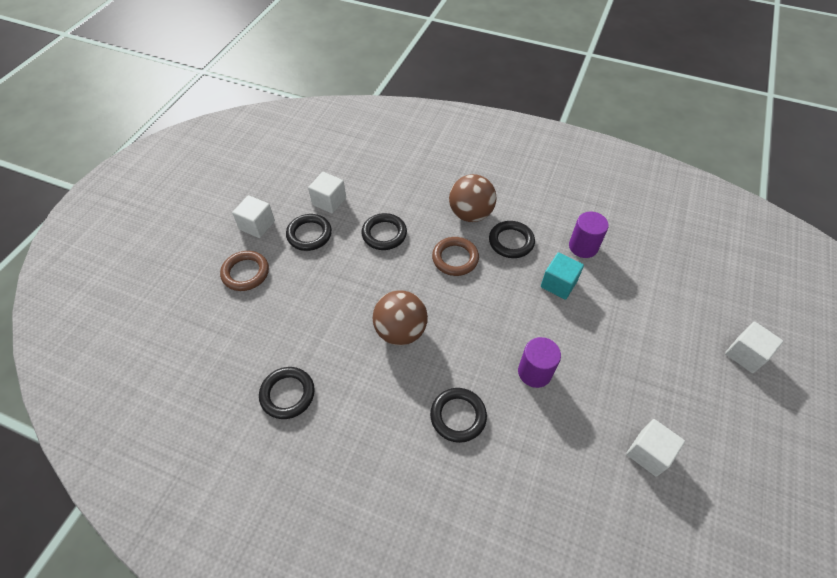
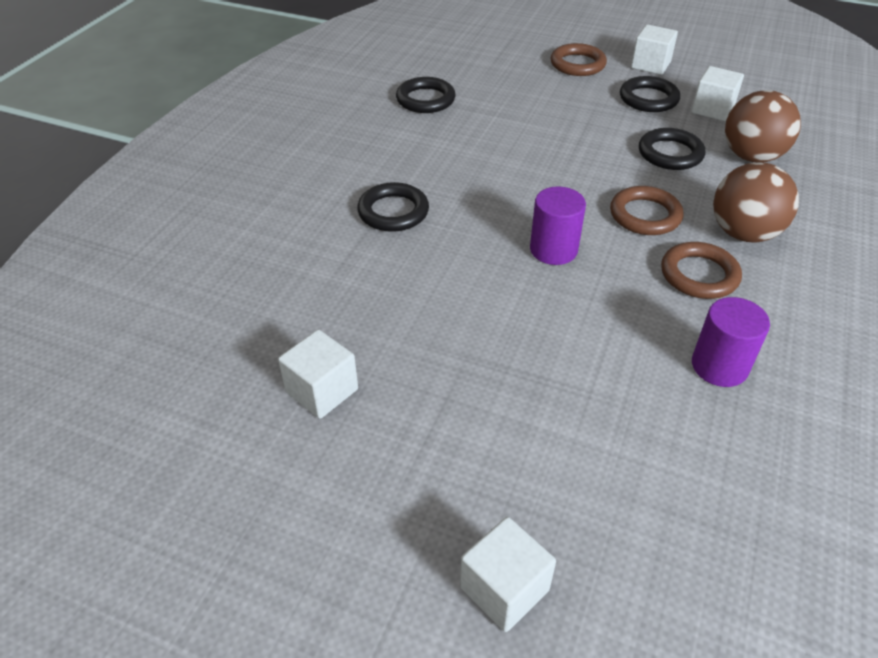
camera: 90 degrees right, 10 degrees down
brown ball [372,290,428,346] -> brown ball moved to [725,90,801,163]
black ring [489,221,535,258] -> brown ring [661,242,742,299]
purple cylinder [518,337,561,388] -> purple cylinder moved to [530,186,586,265]
turquoise cube [541,253,584,300] -> none

